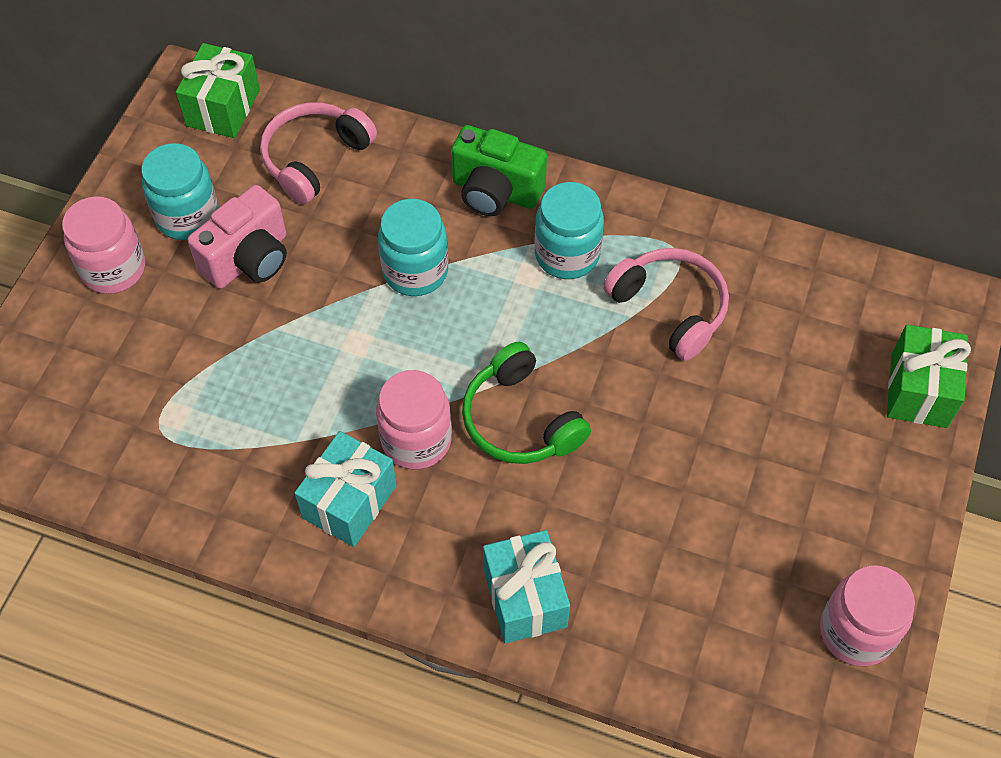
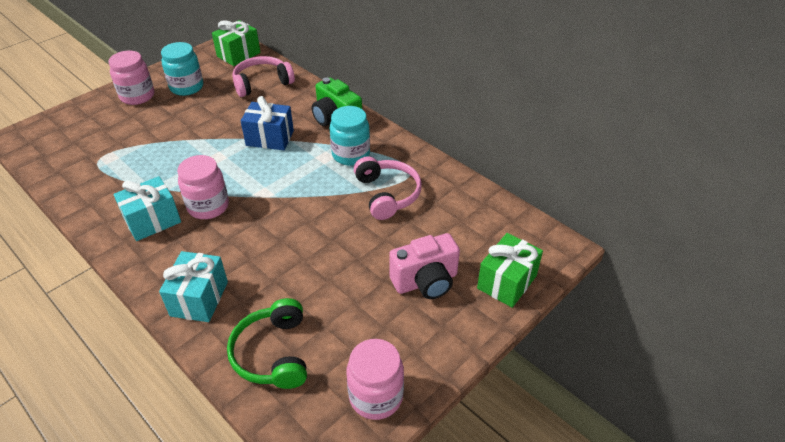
camera: 25 degrees right, 15 degrees down
pink camera [188,185,287,289] -> pink camera moved to [389,233,460,299]
turquoise jar [378,199,448,296] -> blue gift [241,96,294,150]
green headphones [462,342,591,464] -> green headphones moved to [227,298,307,389]

